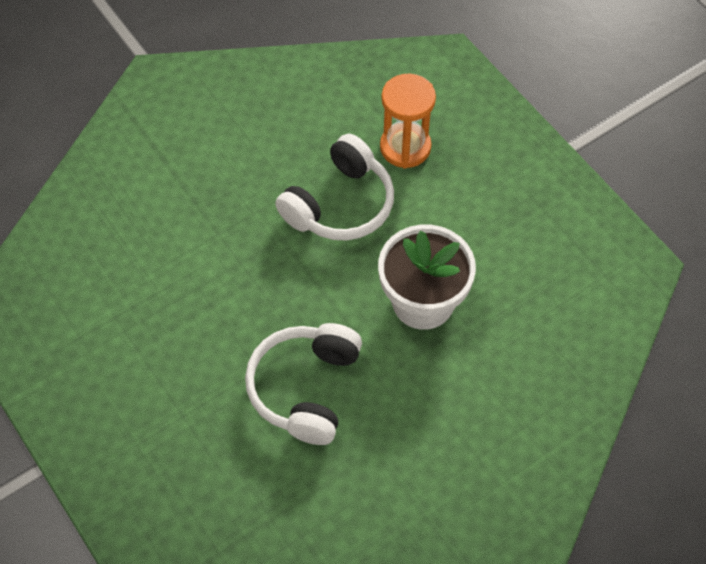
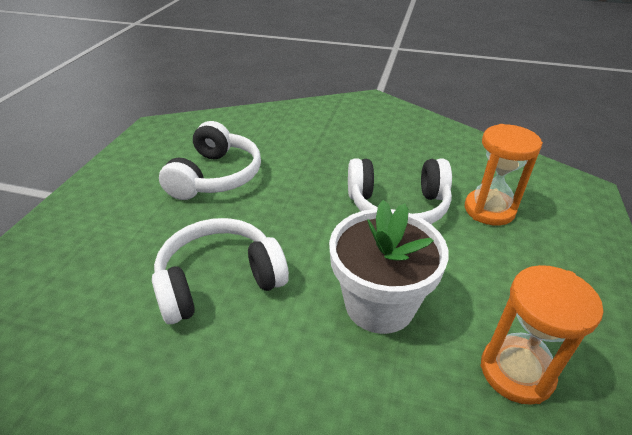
camera: 50 degrees right, 20 degrees down
none -> white headphones [159,121,261,200]
none -> orange hourglass [481,265,603,405]

